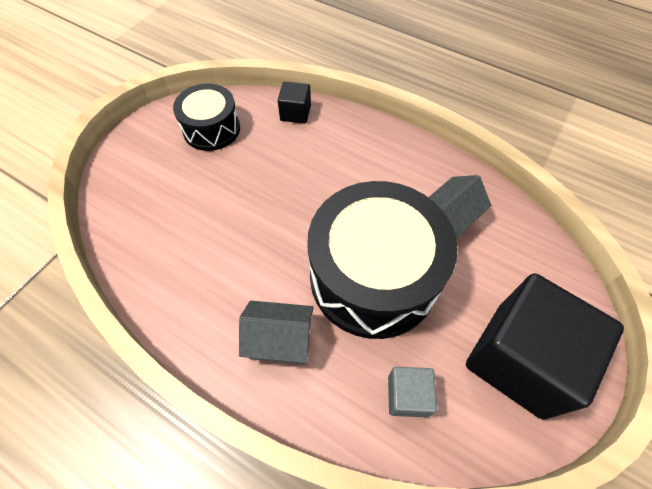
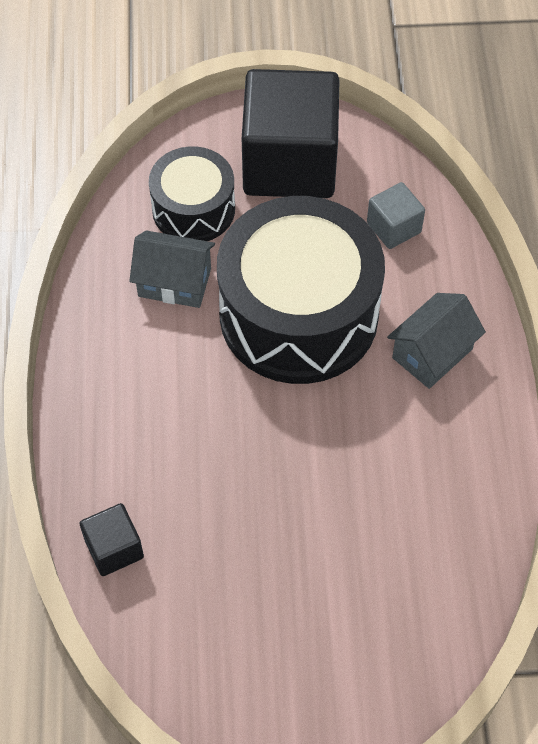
camera: 125 degrees left, 0 degrees up
black drum [173,83,240,151] -> black drum moved to [149,146,235,241]
grey house [239,301,314,365] -> grey house turned 75 degrees clockwise [387,293,486,389]

